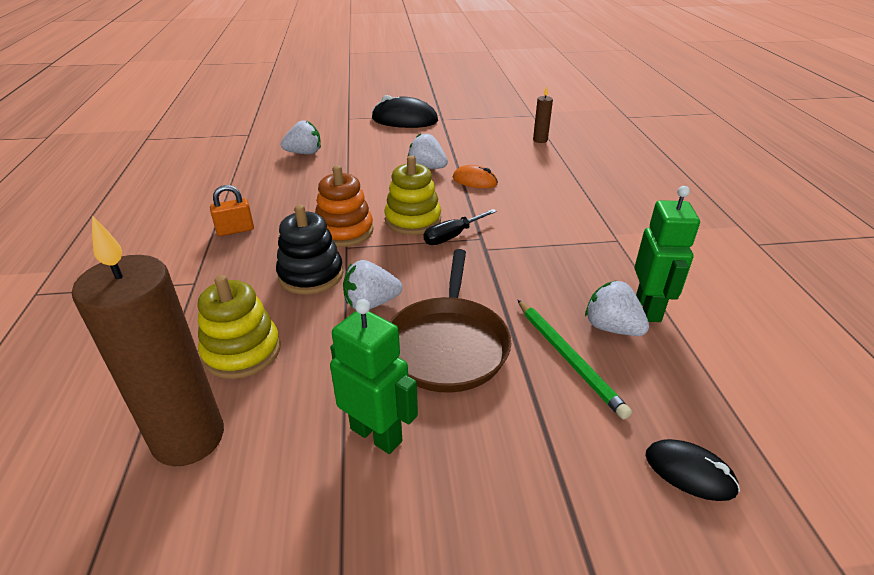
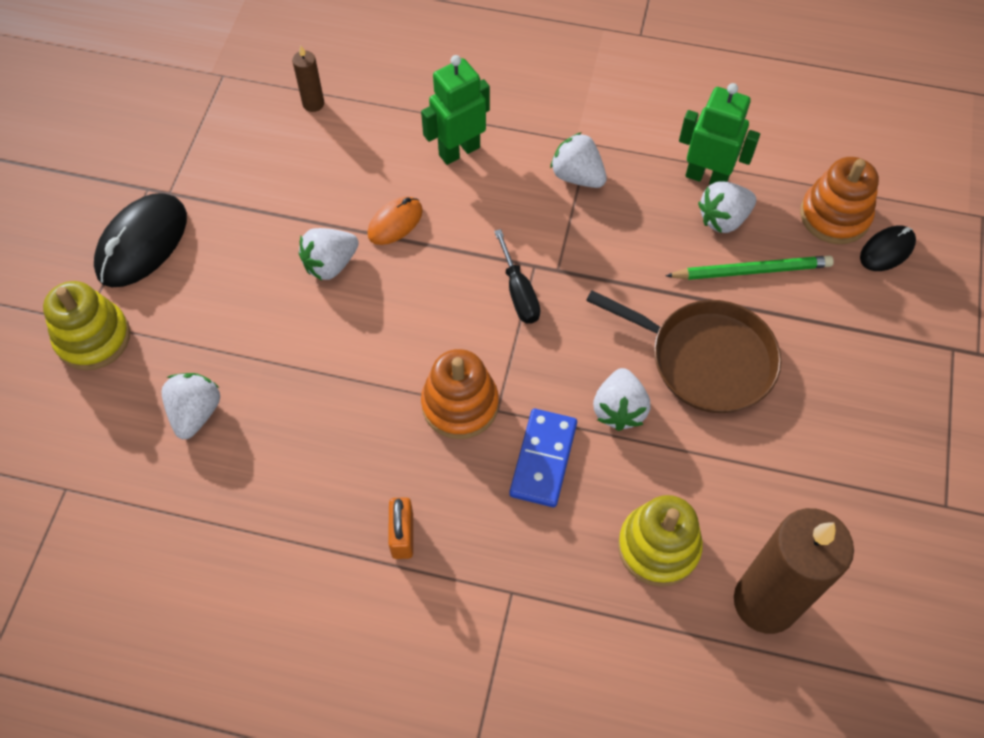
camera: 70 degrees left, 25 degrees up
black stacking toy [276,204,343,295] -> blue domino [510,409,577,507]
green robot [330,299,418,454] -> green robot moved to [421,55,490,165]
yellow stacking toy [384,155,441,235] -> yellow stacking toy moved to [43,281,130,370]
none -> white strawberry [550,132,607,188]
none -> orange stacking toy [800,157,879,244]

